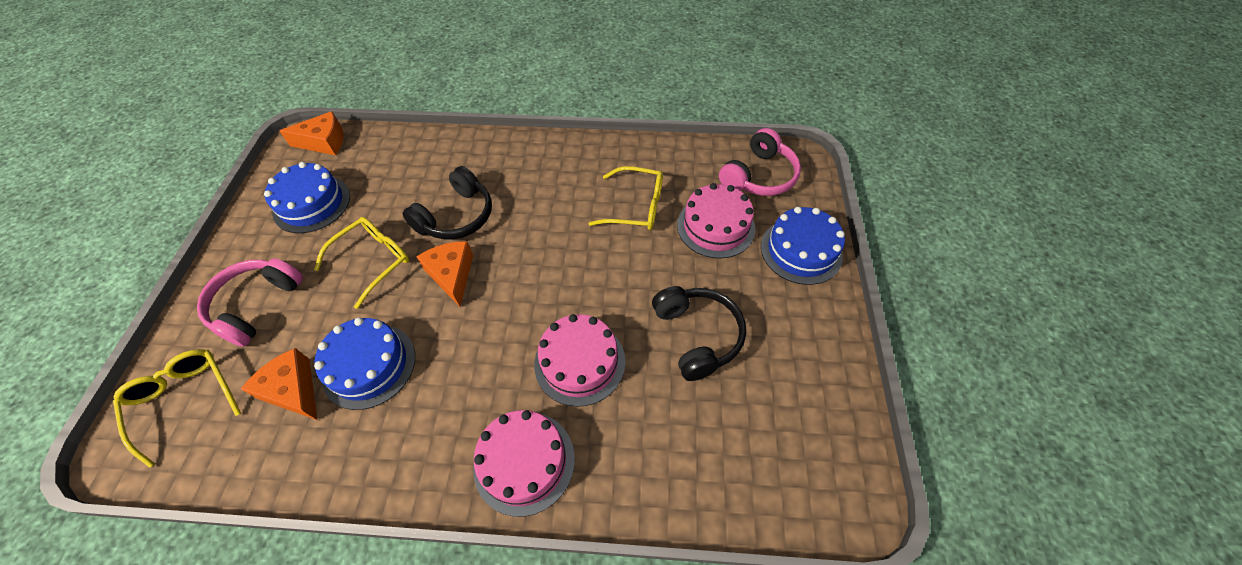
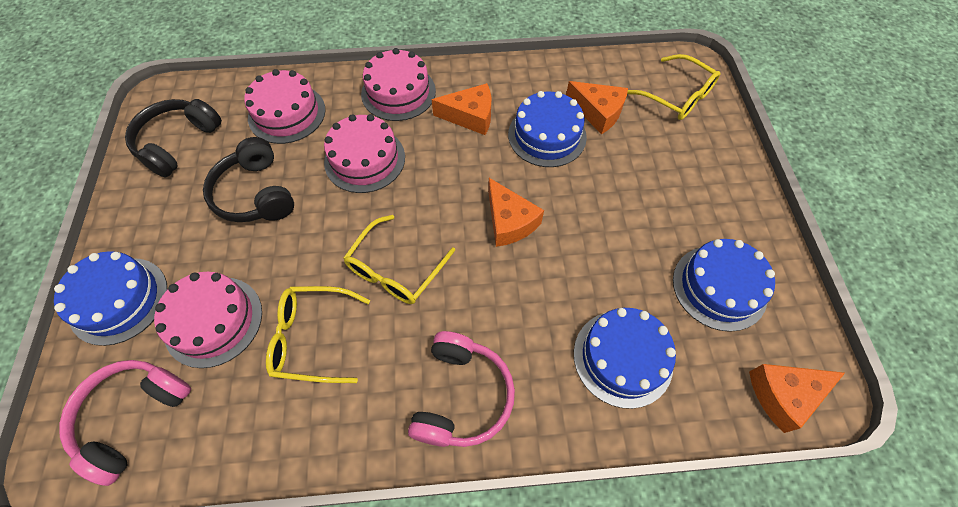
camera: 170 degrees right, 5 degrees up
pink headphones [197,258,303,347] -> pink headphones moved to [408,331,515,447]
yellow glasses [314,217,409,309] -> yellow glasses moved to [343,215,455,304]
black headphones [402,166,492,240] -> black headphones moved to [125,99,222,177]
none -> pink cake [244,69,326,144]
none -> orange cheese [431,83,491,135]
none -> blue cake [574,308,676,409]

